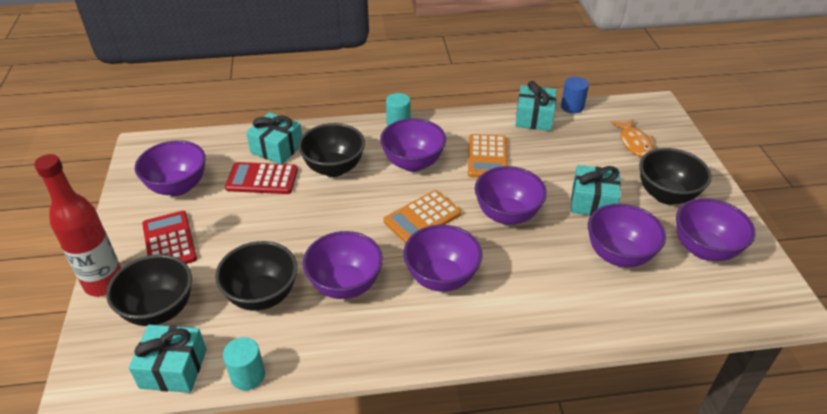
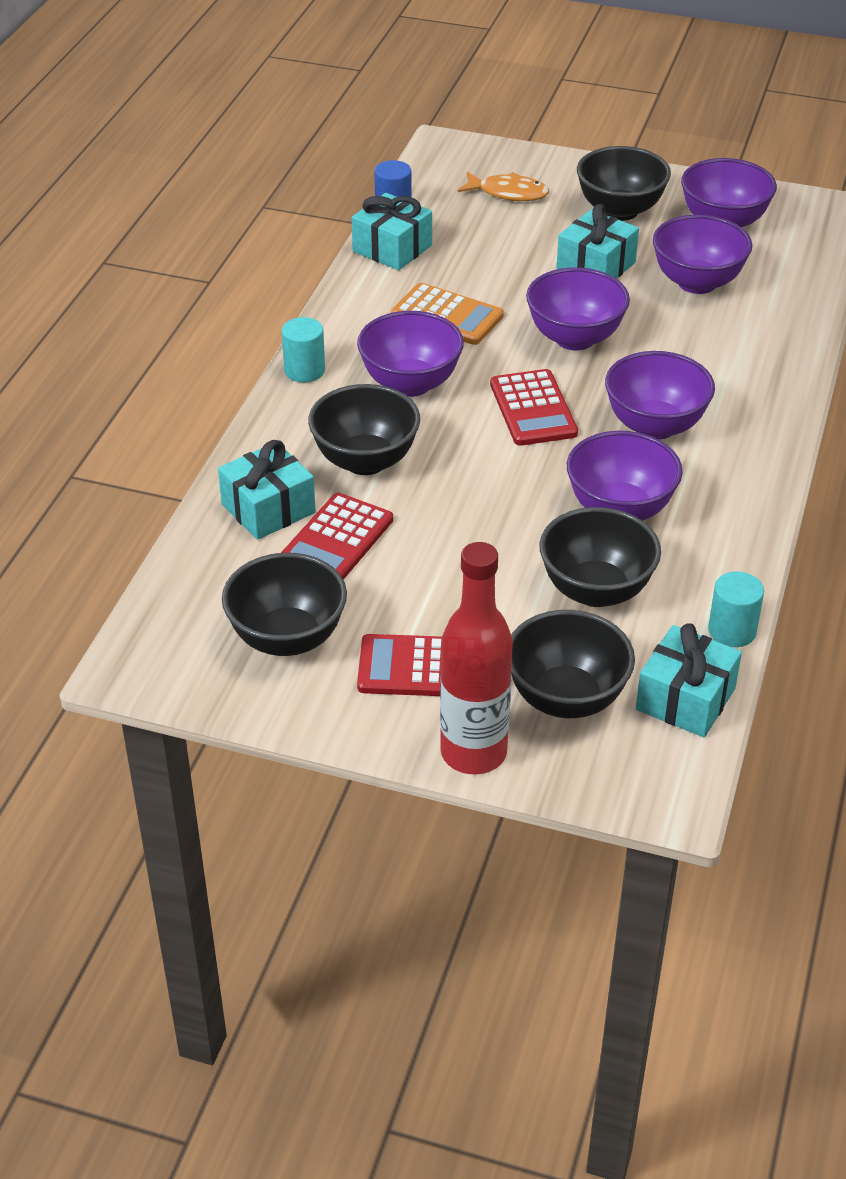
camera: 65 degrees left, 0 degrees up
purple bowl [135,140,206,196] -> black bowl [222,553,347,656]
orange calculator [383,190,461,244] -> red calculator [490,369,578,446]

